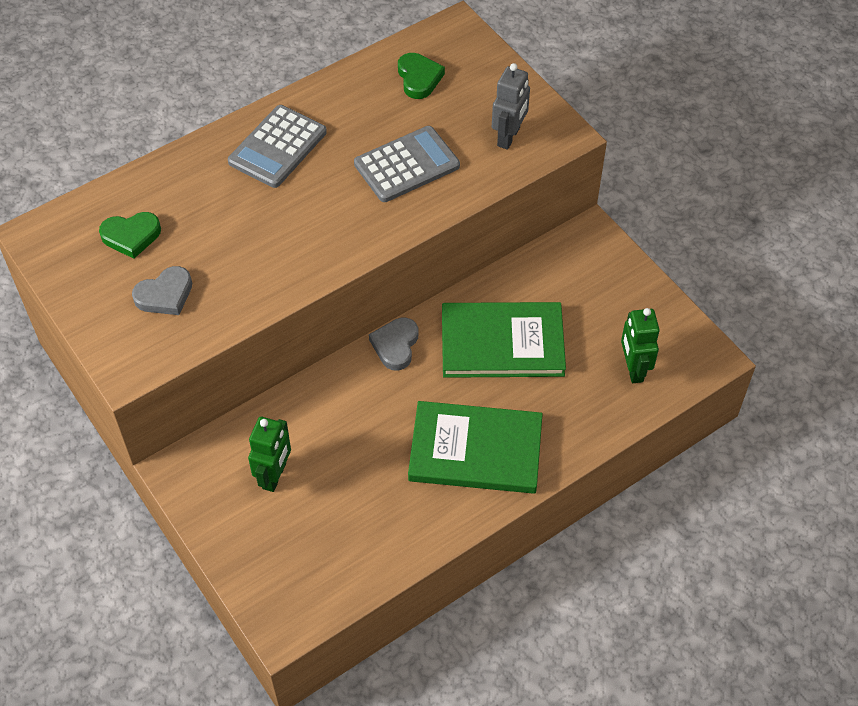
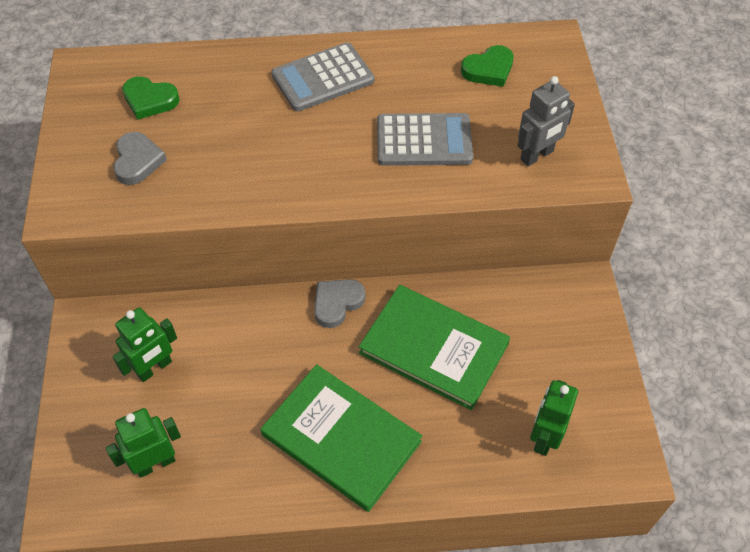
camera: 30 degrees right, 0 degrees up
grey heart [132,266,192,315] -> grey heart turned 90 degrees counterclockwise [113,132,167,185]
green heart [398,53,445,99] -> green heart turned 45 degrees clockwise [461,45,513,87]
none -> green robot [106,408,181,478]

